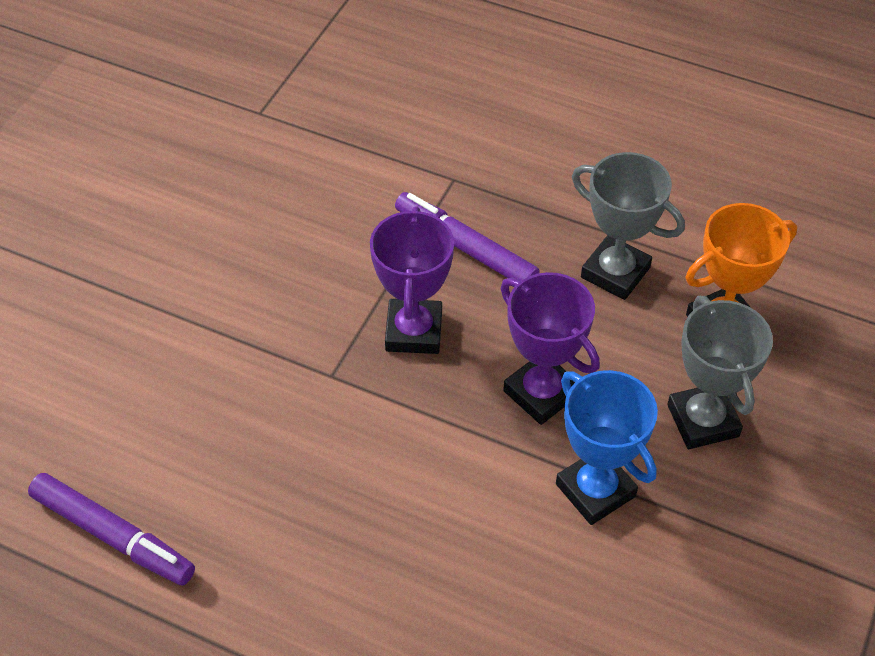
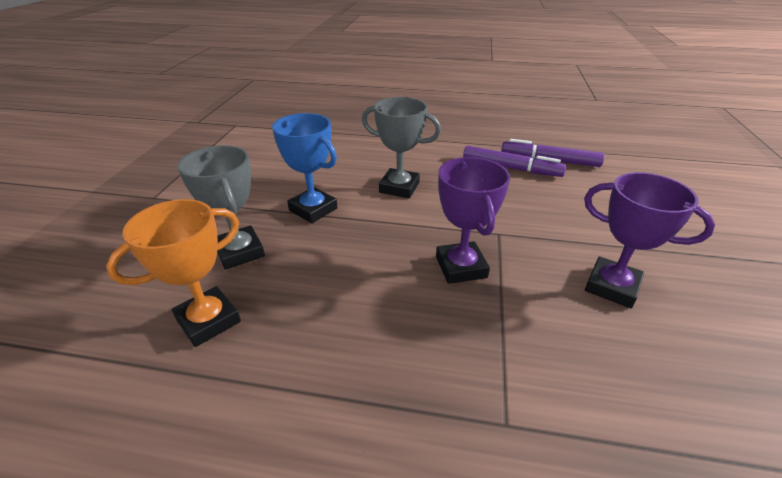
camera: 165 degrees right, 15 degrees down
purple marker [395,192,540,281] -> purple marker moved to [463,146,566,177]
purple trophy [500,272,600,425] -> purple trophy moved to [584,172,715,308]
grey trophy [572,152,685,300] -> grey trophy moved to [362,97,441,198]

